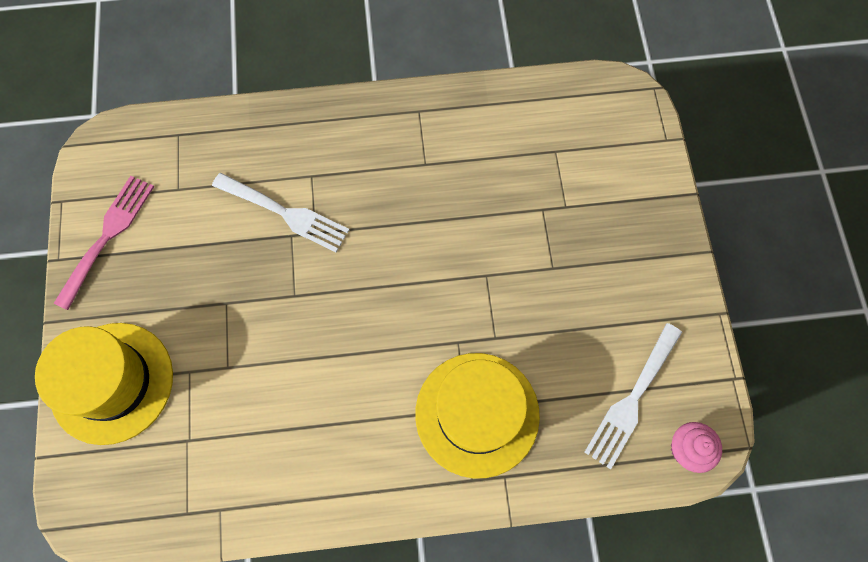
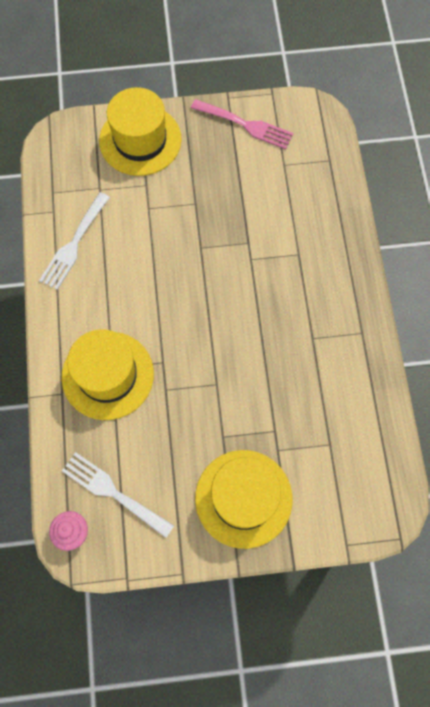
camera: 90 degrees right, 0 degrees up
white fork [212,173,349,252] -> white fork moved to [39,192,110,290]
none -> yellow hat [195,450,293,549]

